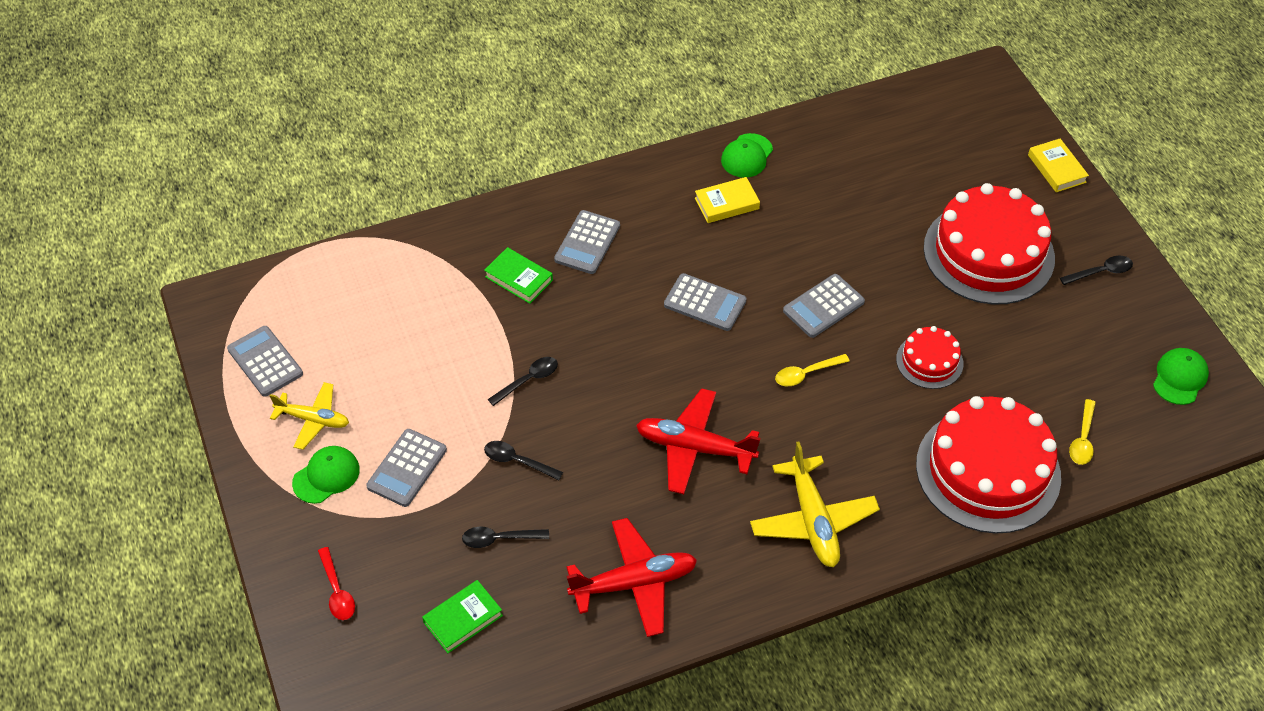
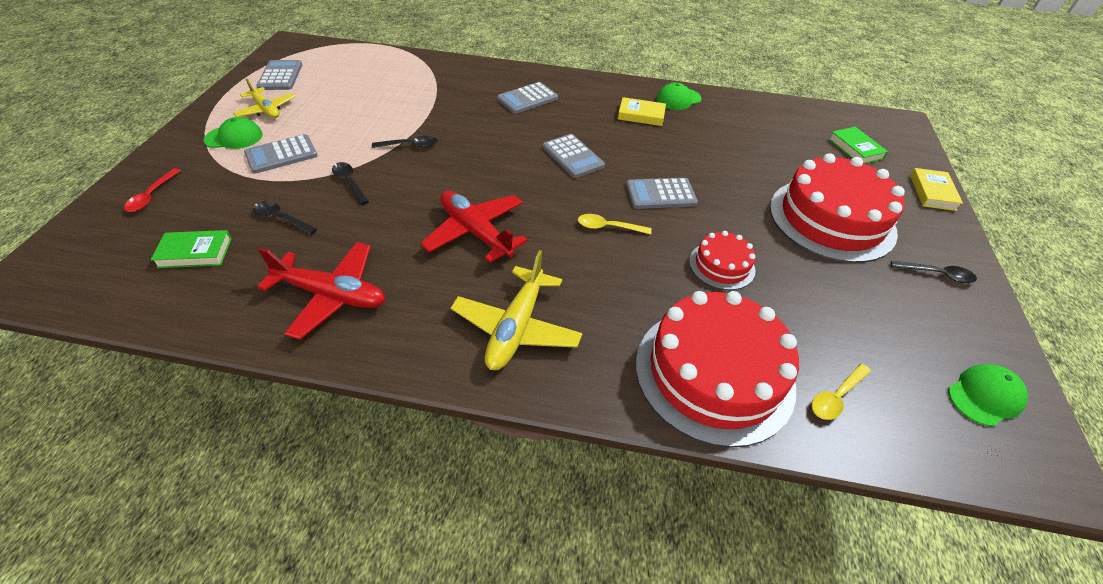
camera: 30 degrees right, 5 degrees down
green book [484,247,553,304] -> green book moved to [829,127,888,164]

